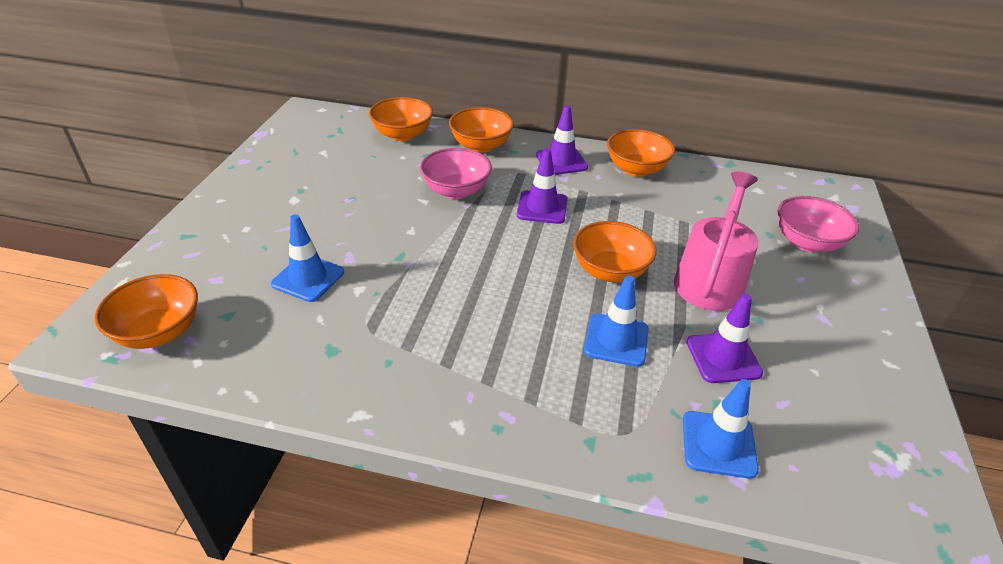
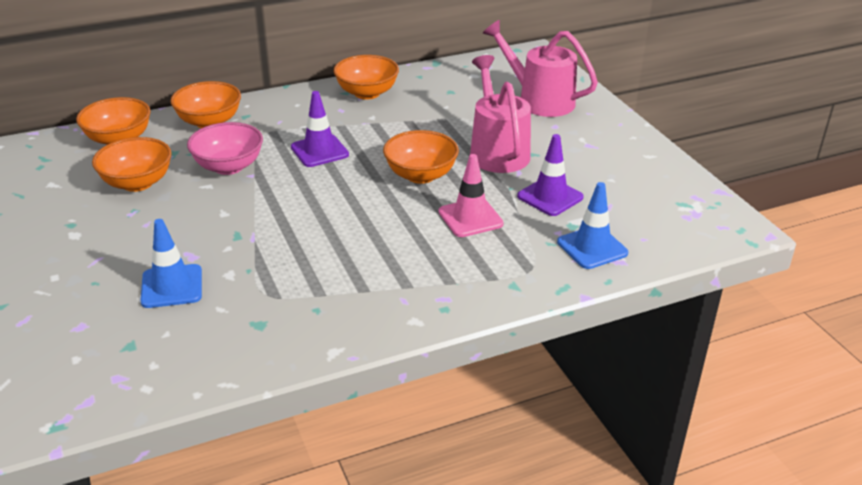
camera: 35 degrees left, 5 degrees down
orange bowl [95,274,198,349] -> orange bowl moved to [92,137,172,192]
purple traffic cone [536,105,588,175] -> none
blue traffic cone [584,276,649,367] -> pink traffic cone [439,154,504,237]
pink bowl [777,196,859,252] -> pink watering can [483,20,598,117]

